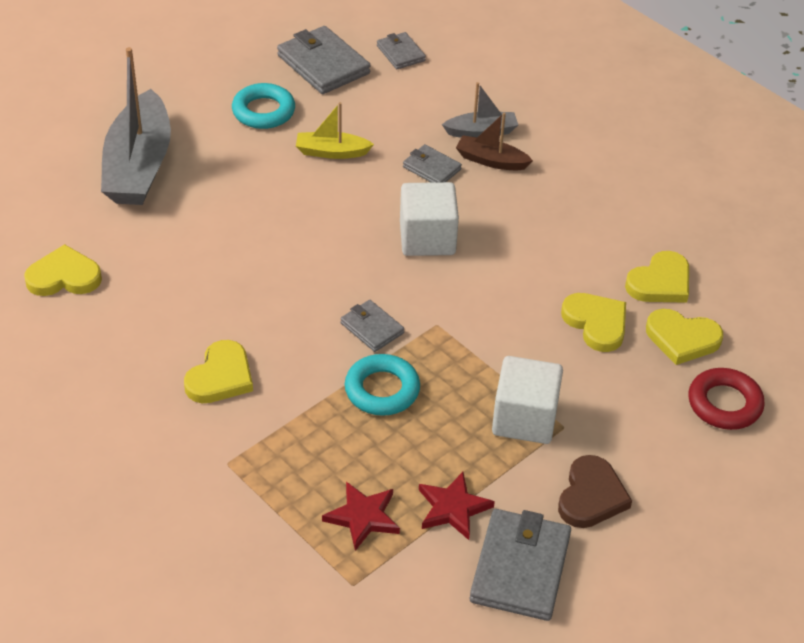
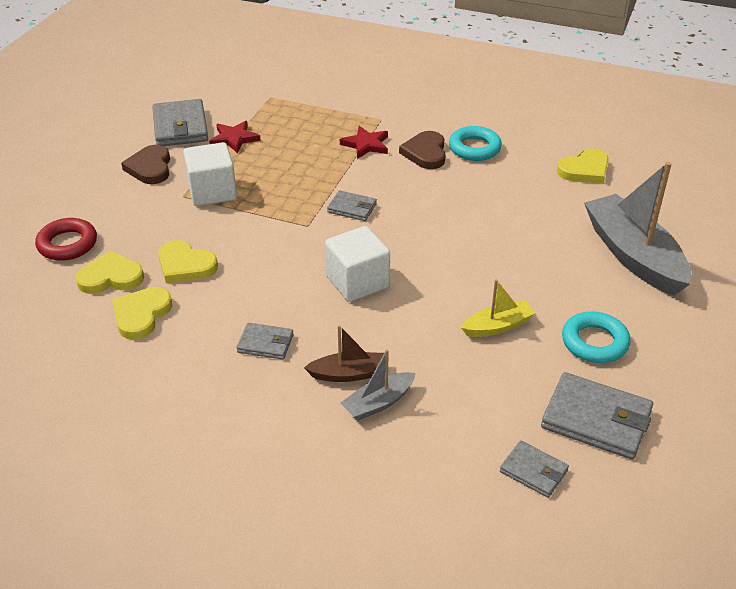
camera: 155 degrees right, 5 degrees down
yellow heart [184,340,253,403] -> brown heart [399,131,446,169]
red star [322,482,400,551] -> red star moved to [340,126,388,159]
turquoise ring [345,354,420,416] -> turquoise ring moved to [449,126,502,161]
grey wallet [403,144,462,183] -> grey wallet moved to [236,323,294,360]

